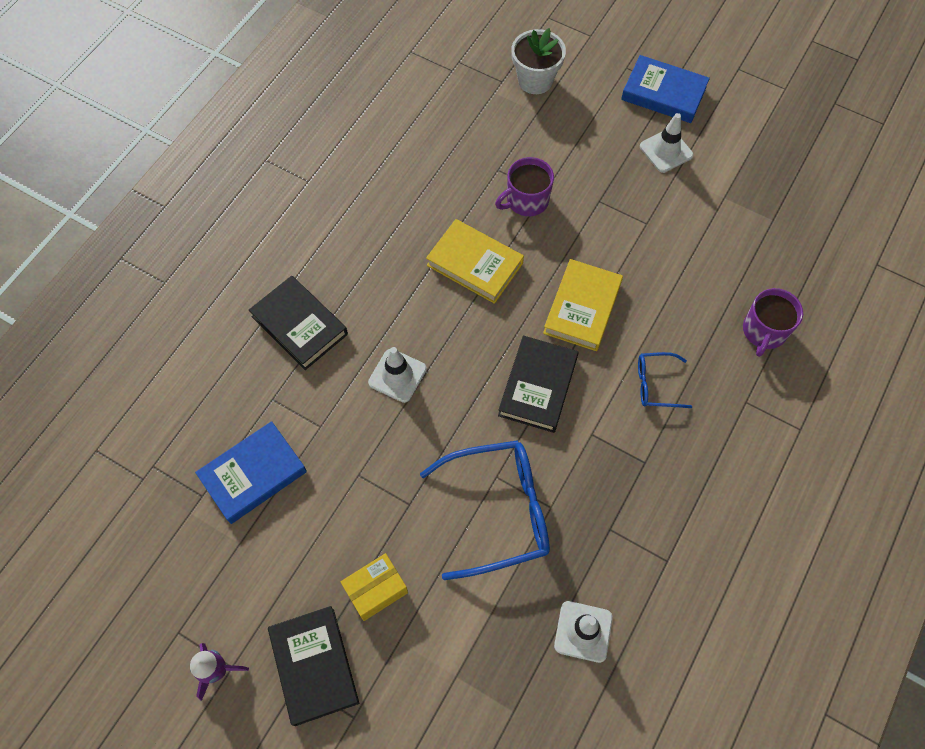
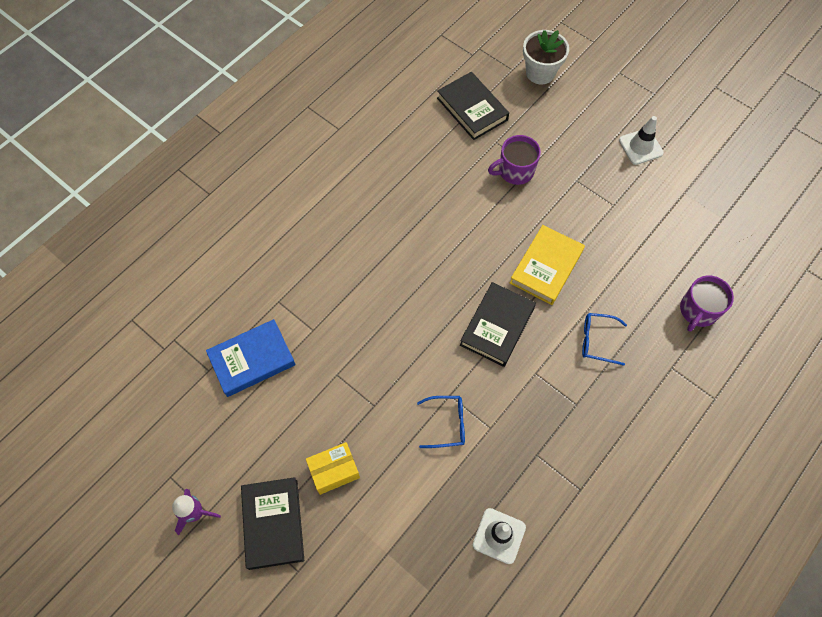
camera: 10 degrees right, 0 degrees up
black book [249,276,348,370] -> black book moved to [437,72,509,140]
white traffic cone [368,347,427,403] -> none
blue glasses [420,440,550,580] -> blue glasses [417,396,465,448], size x0.50
yellow book [426,219,524,304] -> none
blue book [621,55,710,123] -> none

